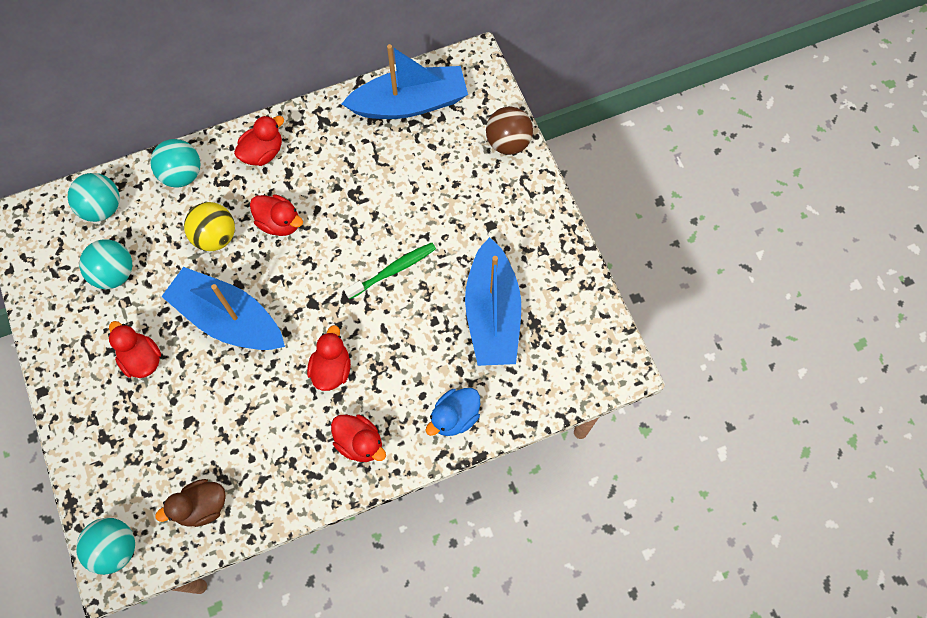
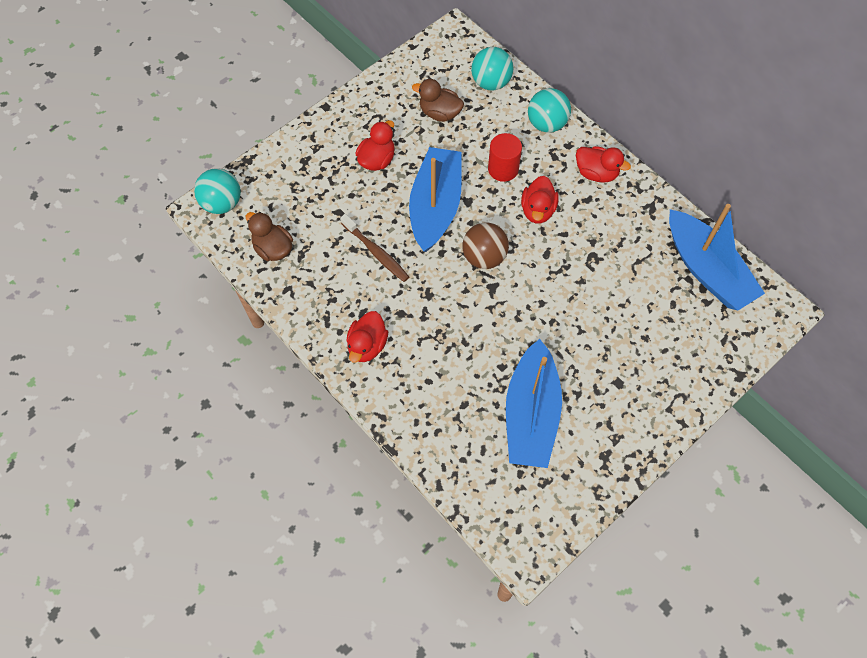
camera: 70 degrees right, 5 degrees down
turquoise ball [79,239,132,289] -> brown duck [412,79,464,122]
yellow ball [184,202,235,251] -> red cylinder [488,133,522,182]
red duck [307,325,351,391] -> none
green toothbrush [344,242,436,299] -> none
blue duck [426,388,480,436] -> none
blue boat [465,237,521,366] -> blue boat turned 60 degrees counterclockwise [506,339,562,468]
brown ball [486,107,533,155] -> brown ball moved to [462,223,509,269]
none -> brown toothbrush [340,214,409,282]

